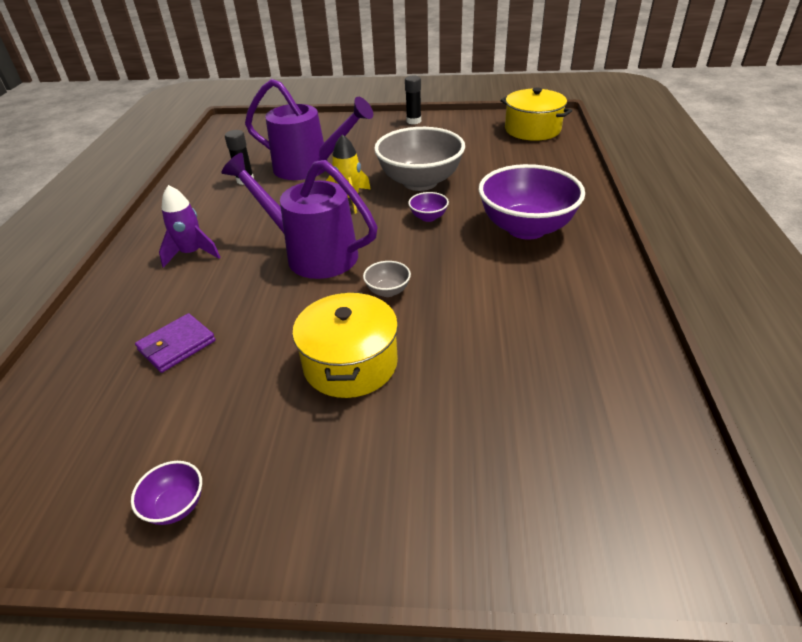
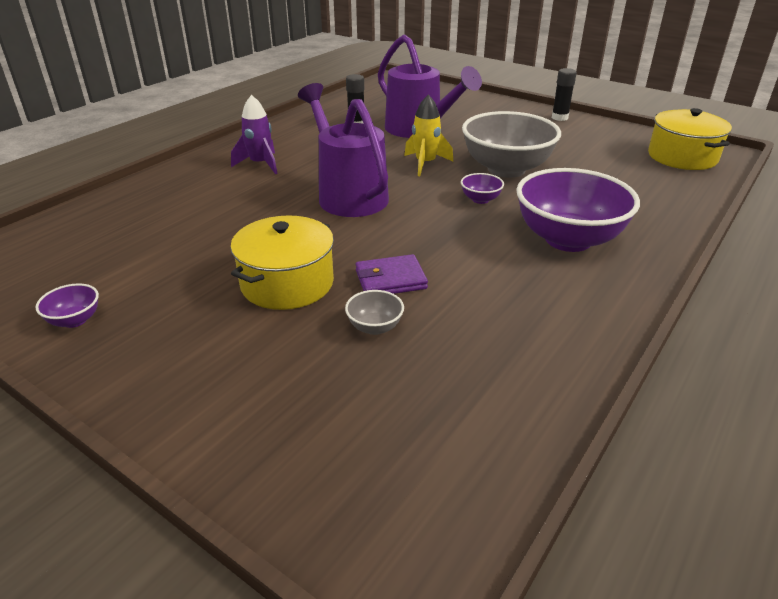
camera: 30 degrees right, 5 degrees down
purple wallet [135,313,216,373] -> purple wallet moved to [355,254,428,294]
grey bowl [363,261,411,297] -> grey bowl moved to [345,290,404,335]

